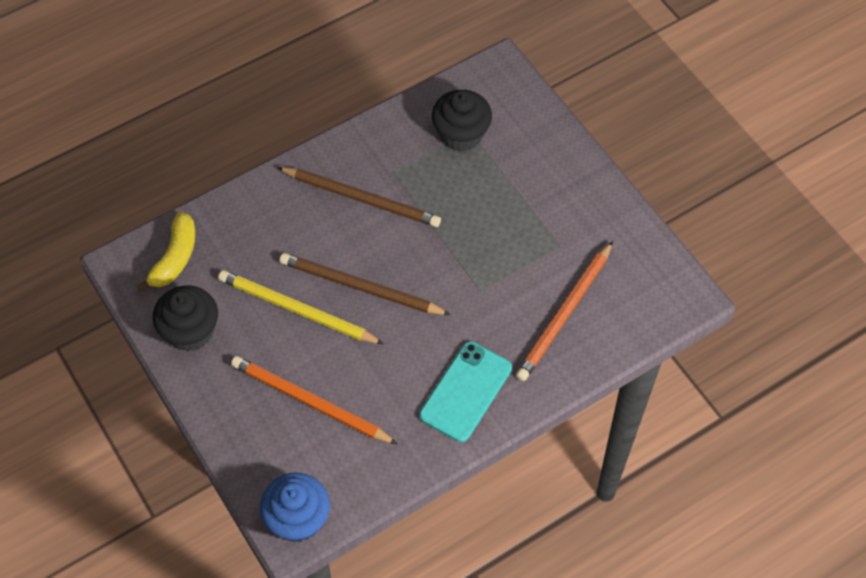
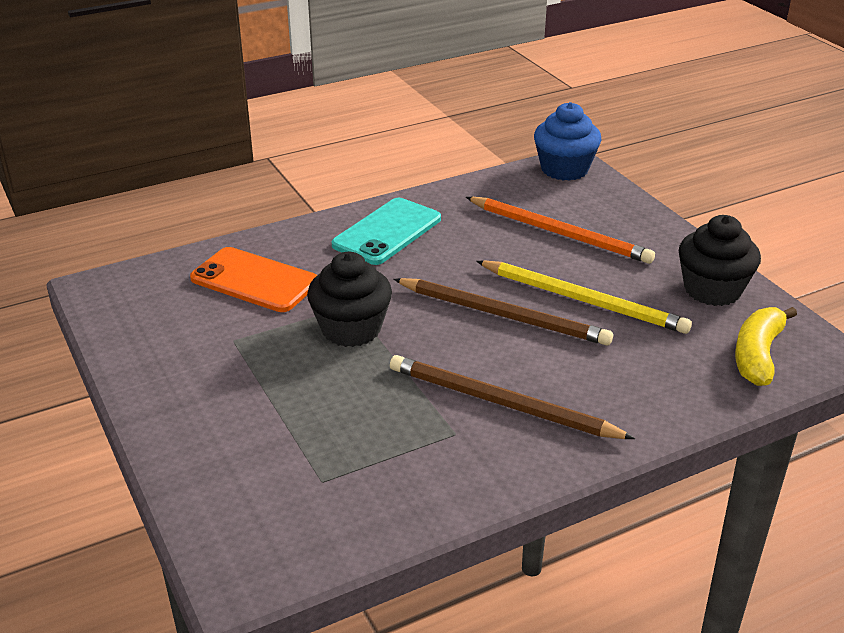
camera: 175 degrees left, 25 degrees down
black cupcake [432,90,492,151] -> black cupcake moved to [307,252,392,347]
orange pencil [516,241,613,381] -> orange phone [190,247,317,312]

